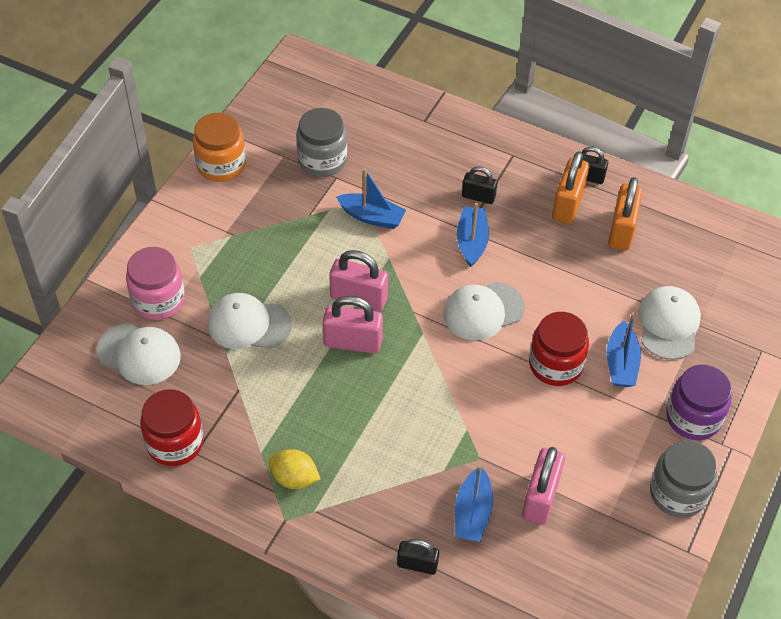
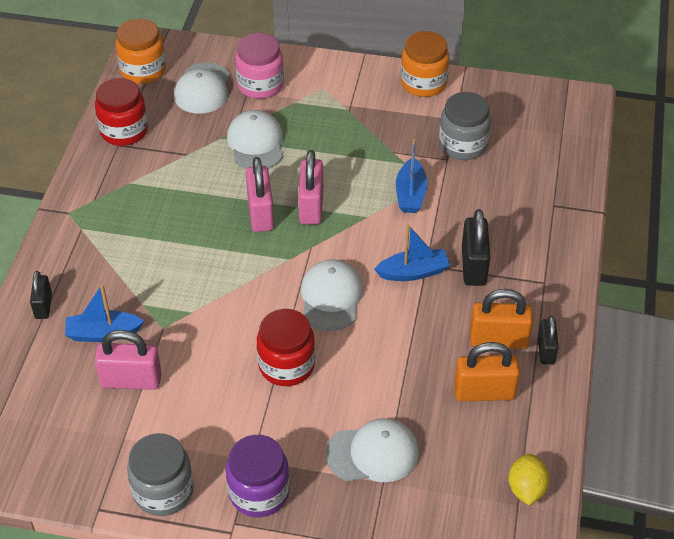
camera: 75 degrees right, 5 degrees down
yellow lemon [268,449,320,489] -> yellow lemon moved to [509,454,550,505]
white cap [443,282,525,340] -> white cap turned 45 degrees clockwise [301,259,363,331]
black padlock [462,166,497,204] -> black padlock [462,209,490,286], size x1.60
blue boat [607,313,641,387] -> none
none -> orange jar [116,19,166,84]

